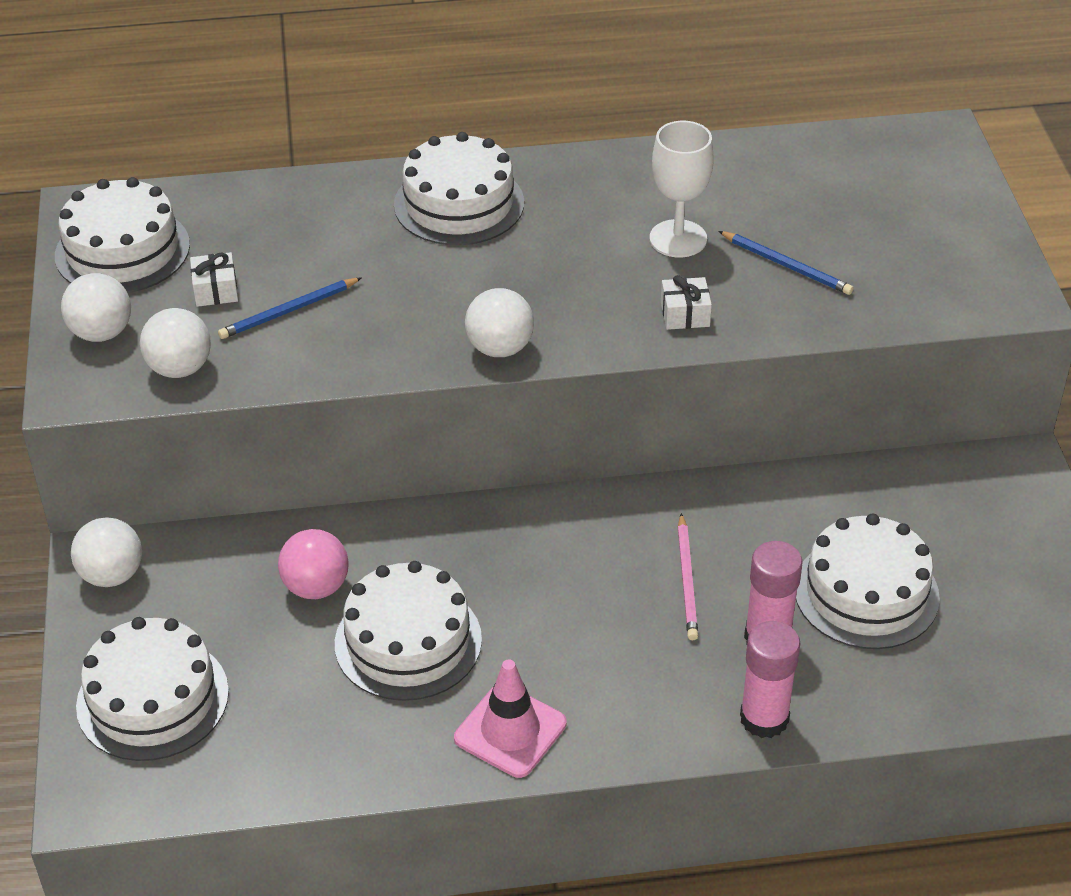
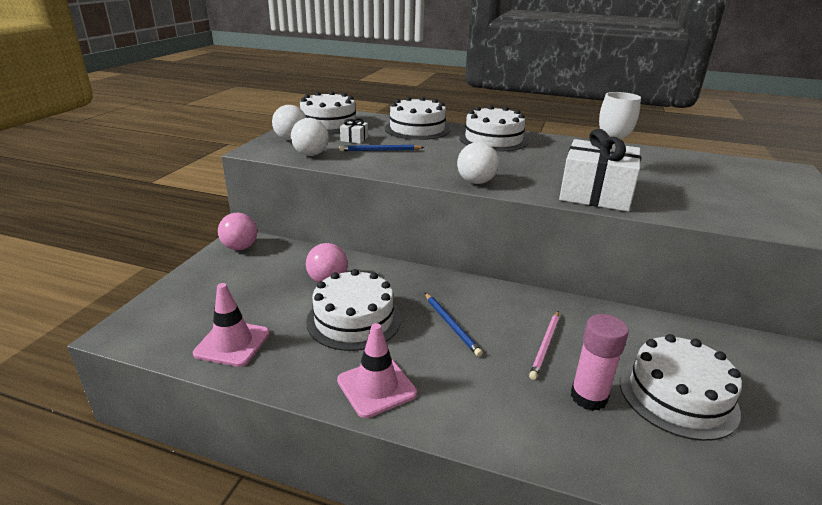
camera: 25 degrees right, 15 degrees down
white ball [71,517,142,587] -> pink ball [218,213,257,250]
white cake [76,617,229,761] -> white cake moved to [385,97,450,140]
white gift [661,275,712,330] -> white gift [559,129,641,212], size x2.35
blue pencil [718,231,854,295] -> blue pencil moved to [425,293,483,357]
pink glue stick [740,621,801,738] -> none
none -> pink traffic cone [193,283,270,367]

